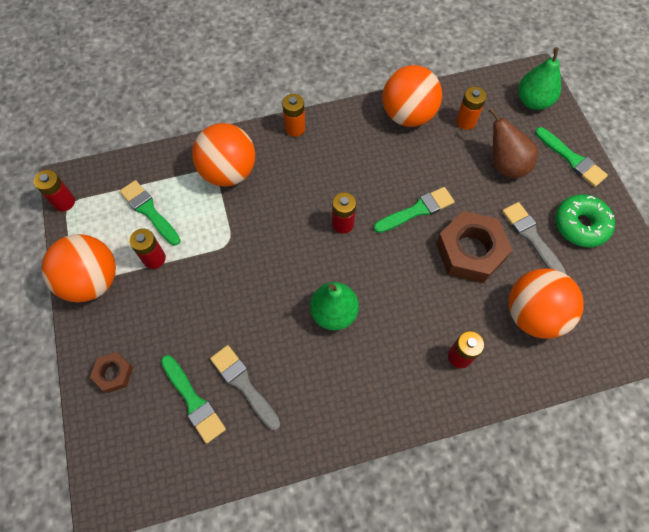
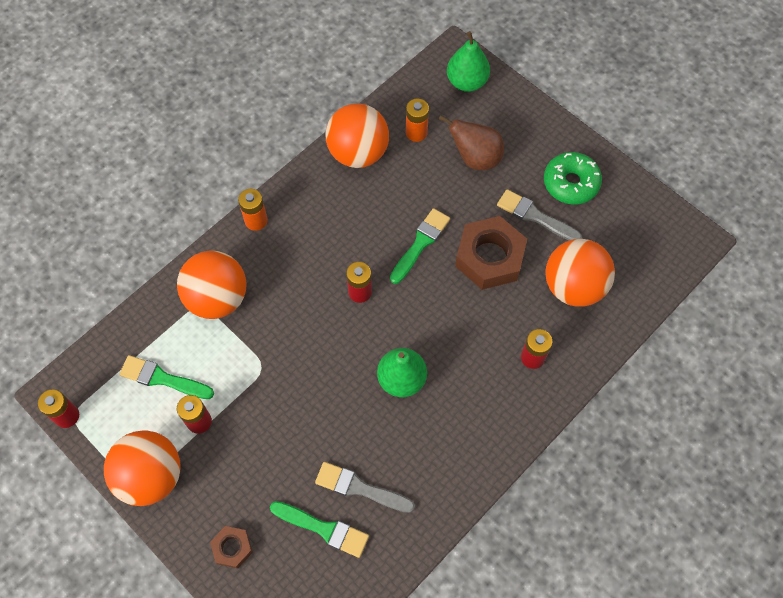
camera: 30 degrees left, 0 degrees up
green brush [535,127,608,187] -> none

